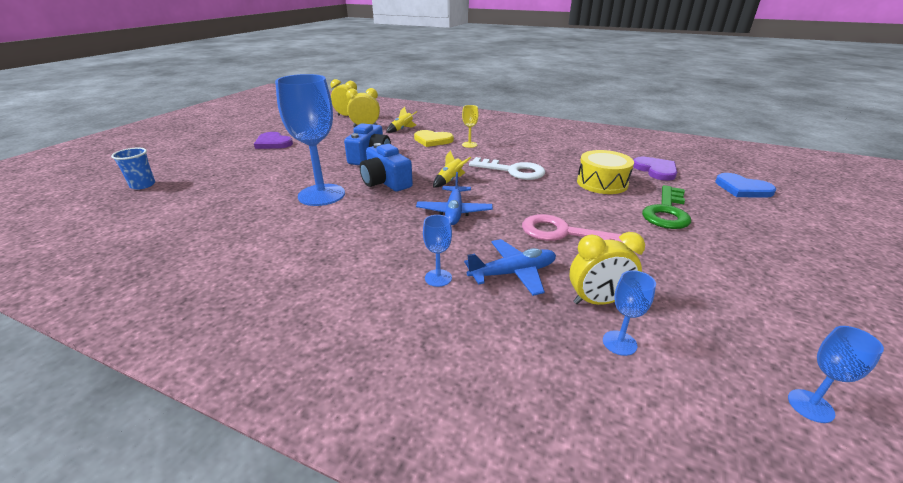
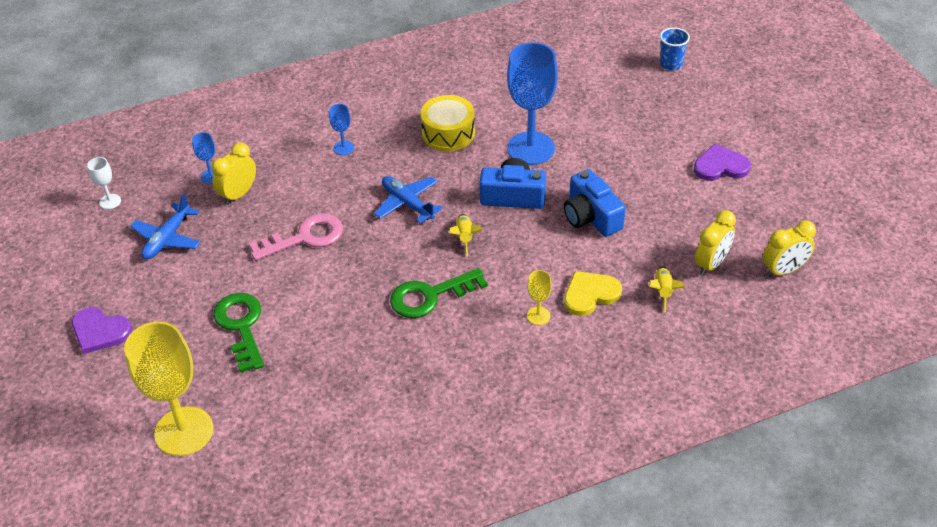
camera: 135 degrees right, 15 degrees up
blue plane [464,239,556,296] -> blue plane moved to [130,193,201,259]
white key [469,157,545,180] -> green key [390,268,488,318]
yellow drum [577,150,634,194] -> yellow drum moved to [421,95,475,151]
purple heart [633,157,677,181] -> purple heart moved to [72,307,132,354]
blue heart [715,173,776,198] -> yellow goblet [124,322,213,456]
blue goblet [788,326,884,423] -> white goblet [87,157,121,209]

